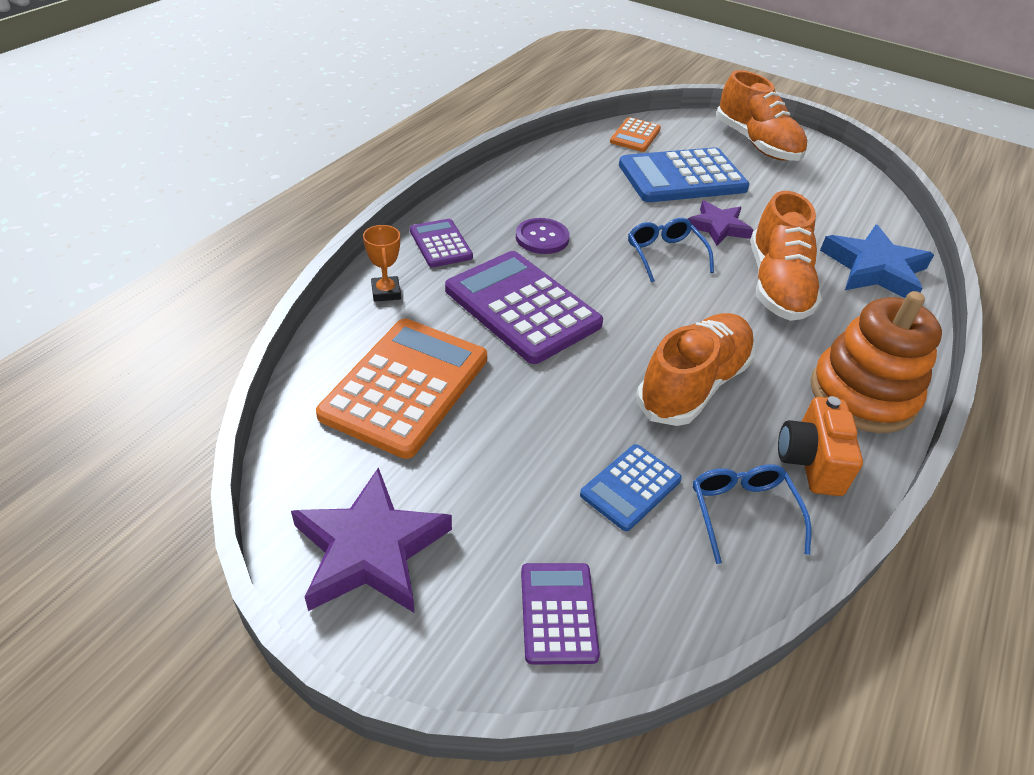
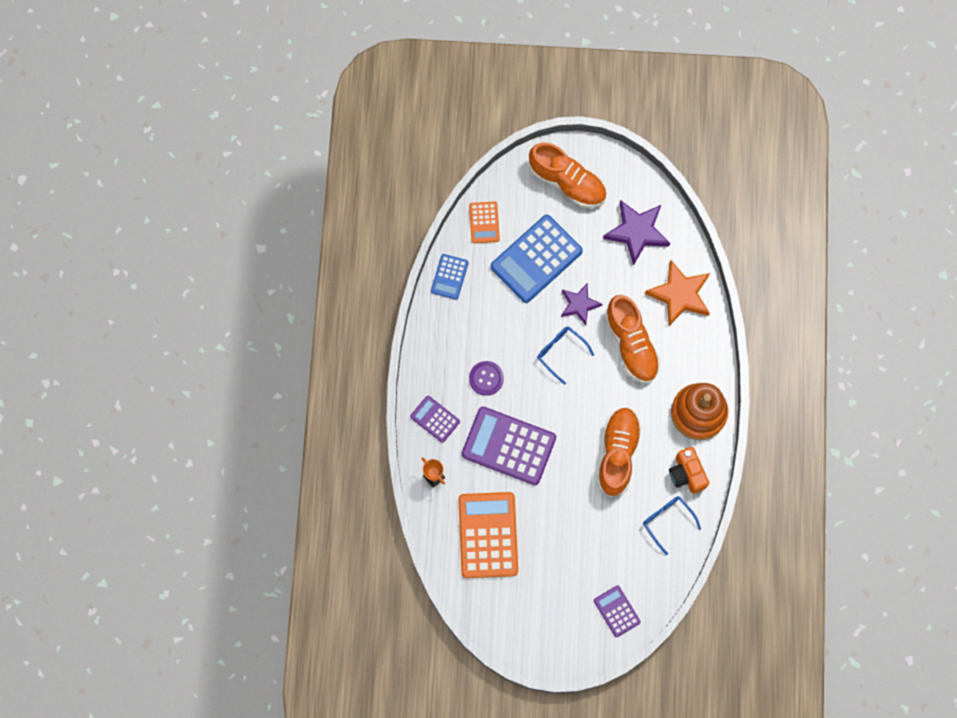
camera: 25 degrees left, 30 degrees up
purple star [291,467,452,613] -> purple star moved to [603,200,670,265]
blue calculator [580,444,682,531] -> blue calculator moved to [431,254,469,300]
blue star [820,225,934,298] -> orange star [645,260,710,326]

